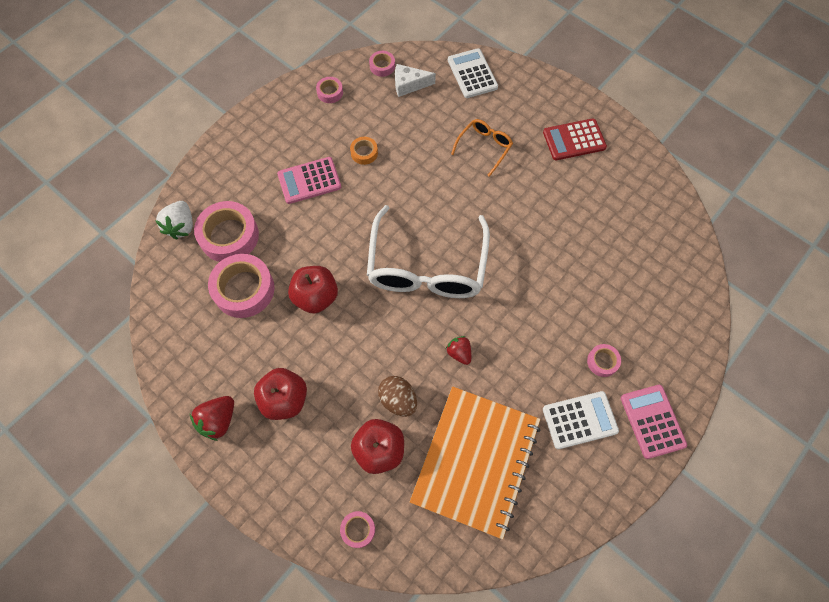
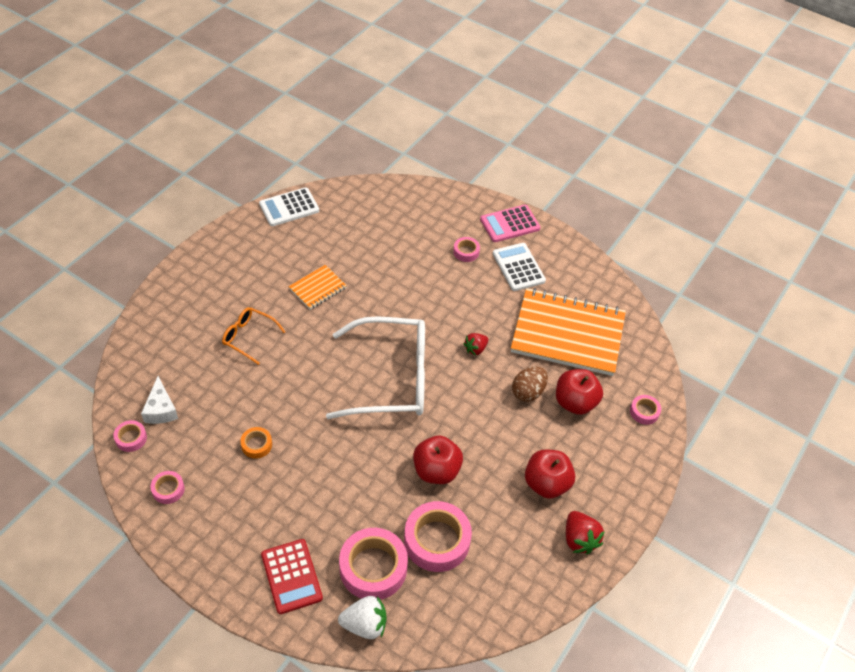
camera: 100 degrees left, 15 degrees down
red strawberry [190,396,234,441] -> red strawberry turned 45 degrees clockwise [566,511,605,554]
pink calculator [277,157,341,204] -> none
white calculator [448,48,498,98] -> white calculator moved to [259,187,319,226]
red calculator [543,118,607,160] -> red calculator moved to [261,539,323,614]
none -> orange notebook [288,265,347,310]

